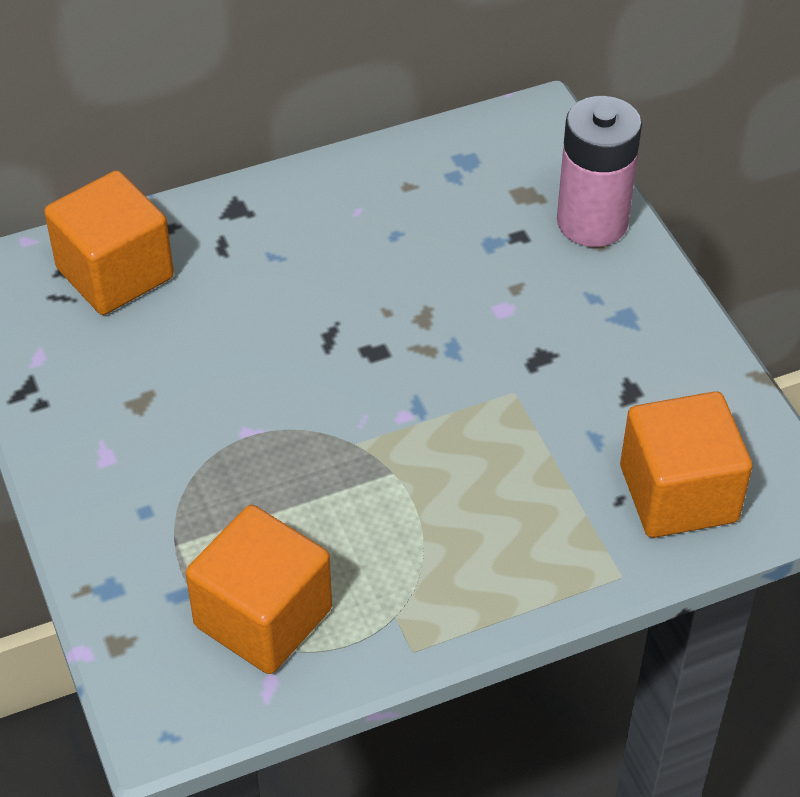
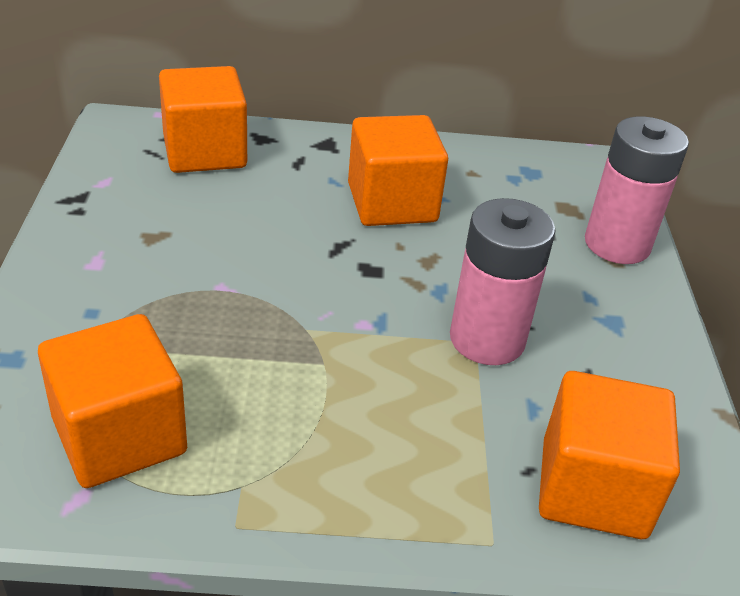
camera: 20 degrees right, 10 degrees down
none -> orange cube [348,115,448,226]
none -> pink battery [450,198,556,365]

